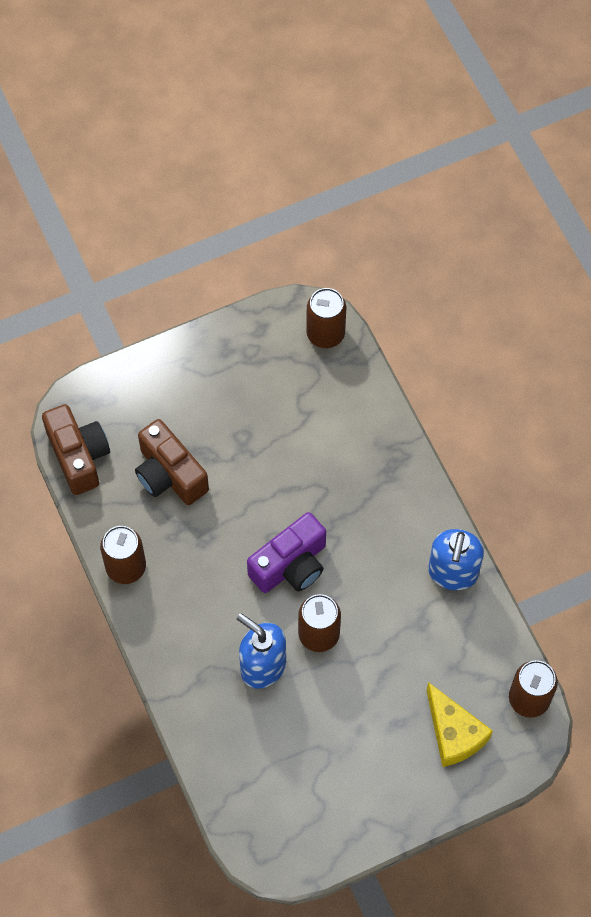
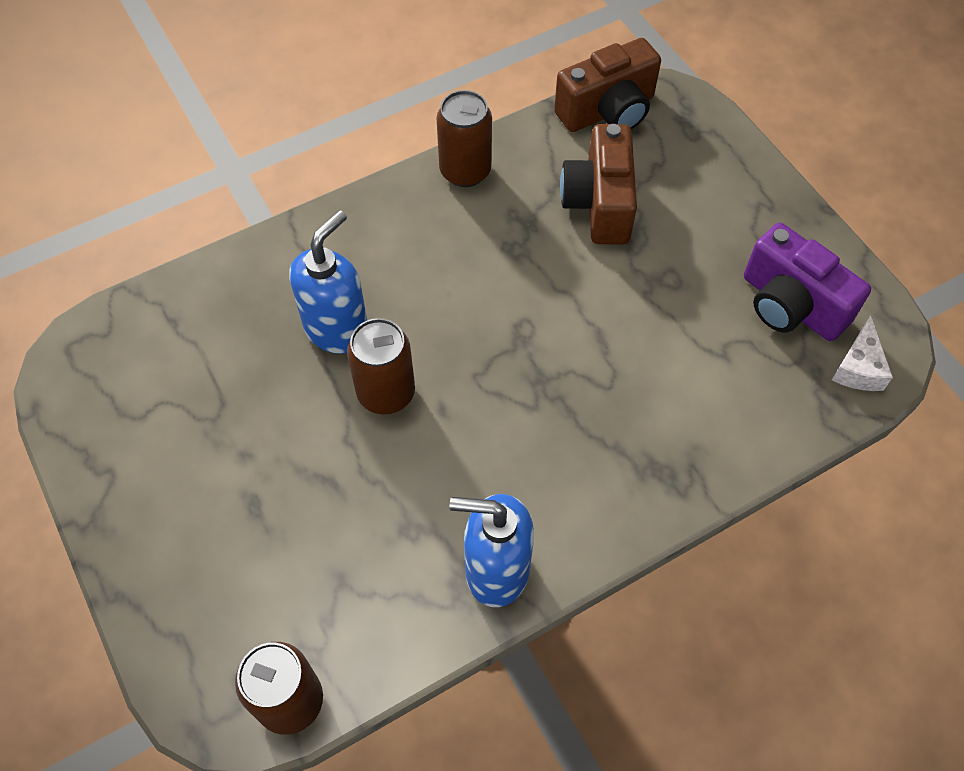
camera: 85 degrees right, 5 degrees down
brown camera [135,419,209,505] -> brown camera turned 45 degrees counterclockwise [560,124,637,245]
purple camera [247,512,326,593] -> purple camera moved to [744,223,871,341]
brown can [306,288,346,348] -> white cheese [832,315,893,391]
yellow cheese [426,682,493,767] -> none

